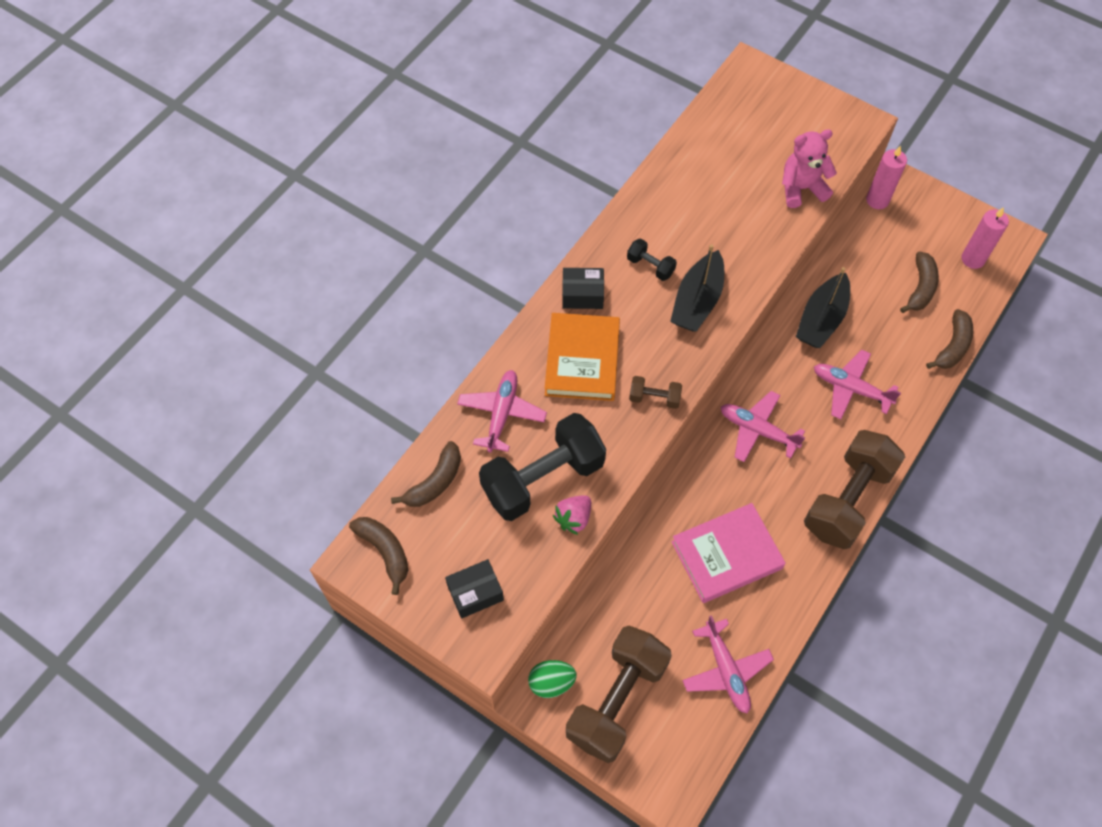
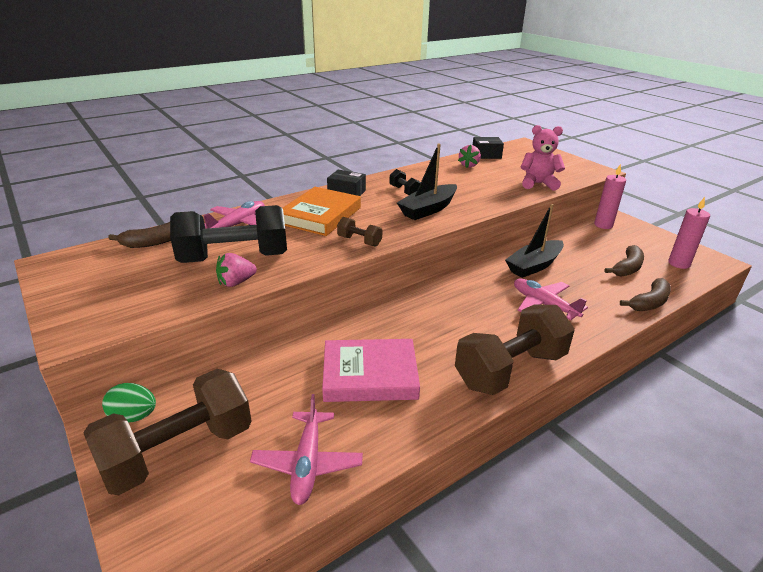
camera: 20 degrees right, 30 degrees down
brown banana [349,517,408,595] -> none
black box [445,559,504,619] -> black box moved to [473,137,504,159]
pink plane [721,391,806,462] -> none
none -> pink strawberry [458,145,481,168]

